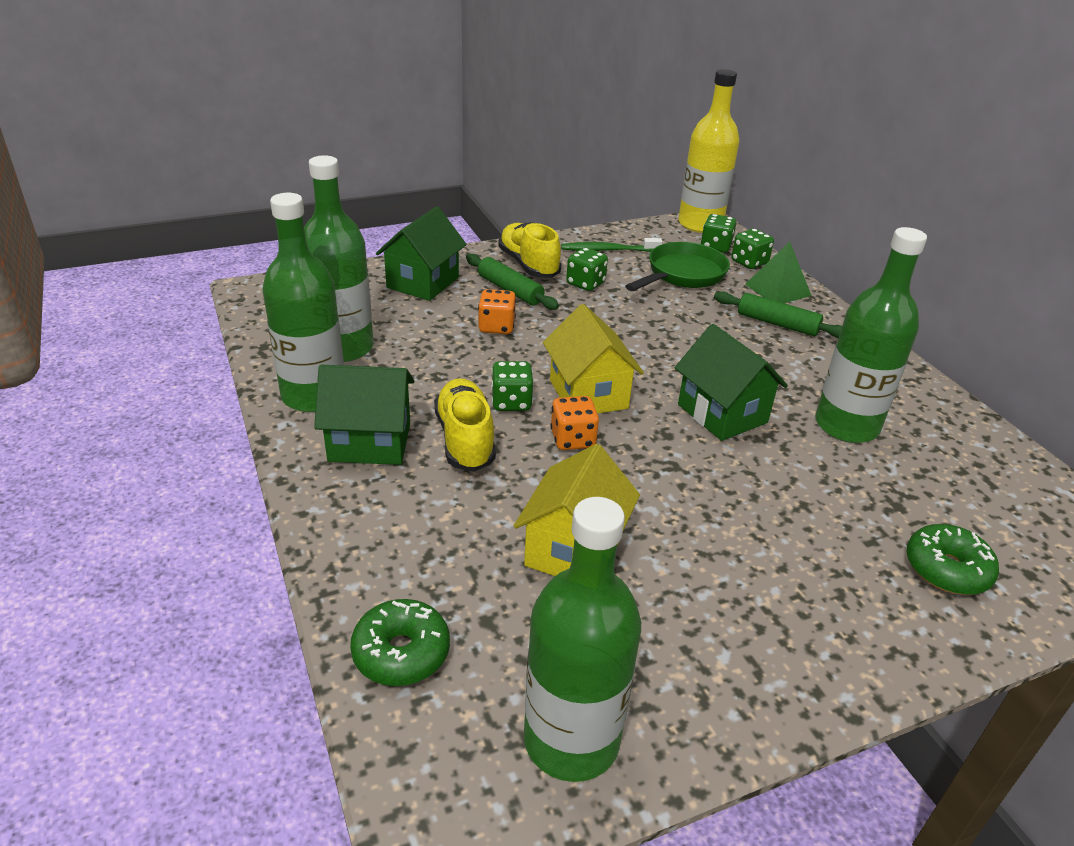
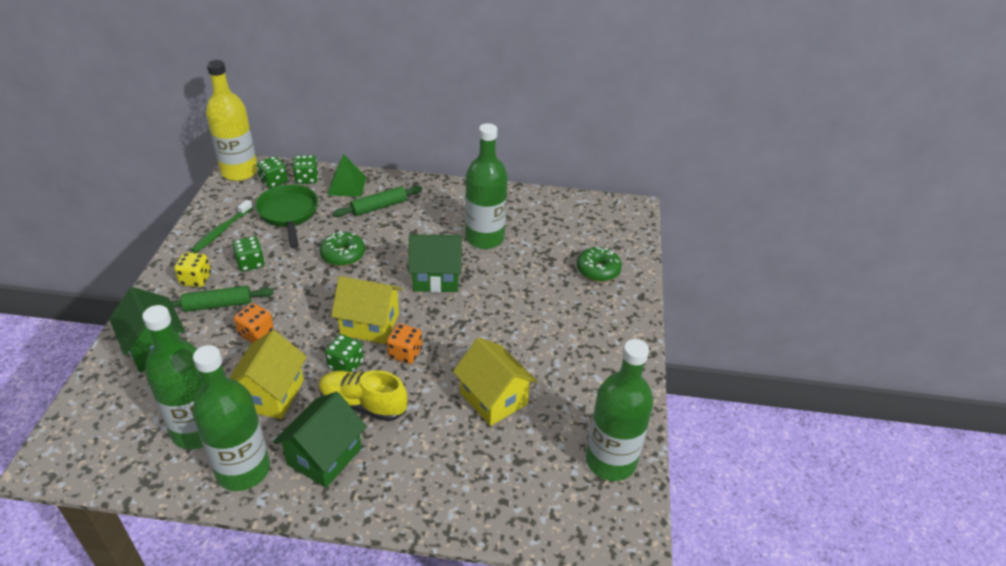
camera: 60 degrees left, 5 degrees up
green donut [350,599,450,686] -> green donut moved to [320,231,365,266]
yellow shoe [498,222,561,278] -> yellow dice [174,252,211,287]
none -> yellow house [229,330,307,419]

